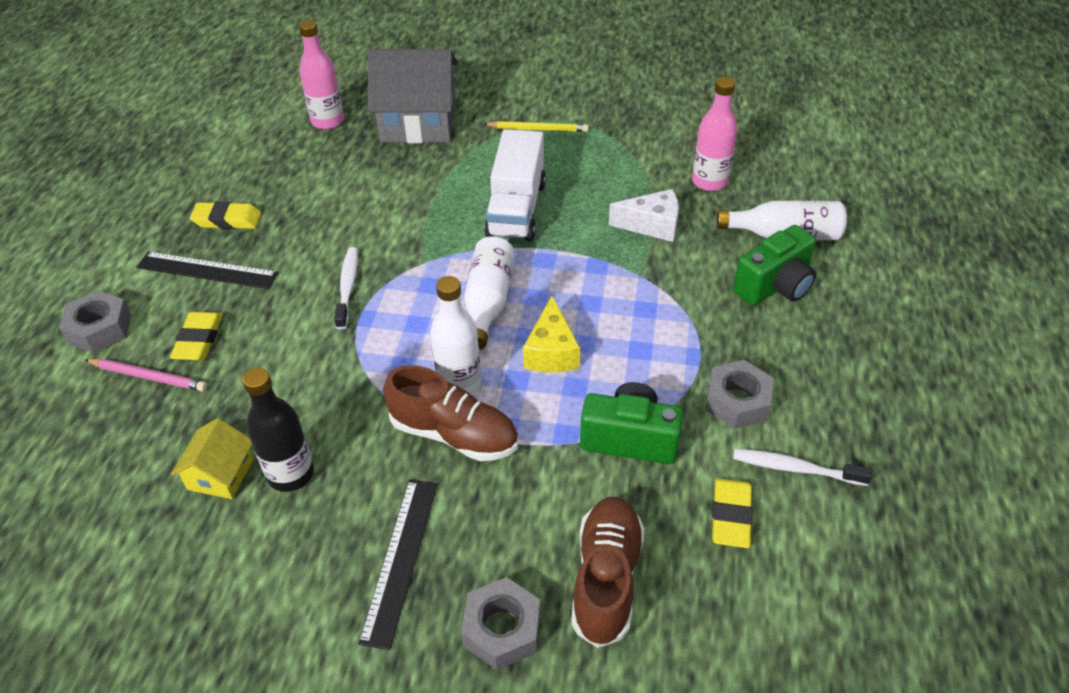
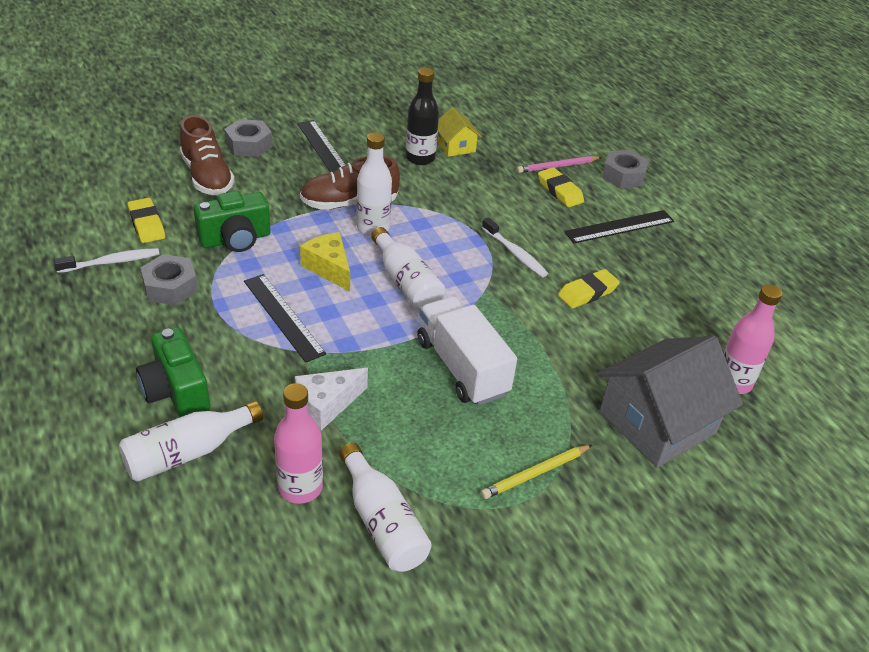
camera: 140 degrees right, 5 degrees down
yellow eraser [190,201,261,229] -> yellow eraser moved to [558,269,620,309]
green camera [733,225,816,305] -> green camera turned 45 degrees counterclockwise [136,327,210,417]
none -> black ruler [244,274,326,363]
none -> white bottle [339,443,432,572]

